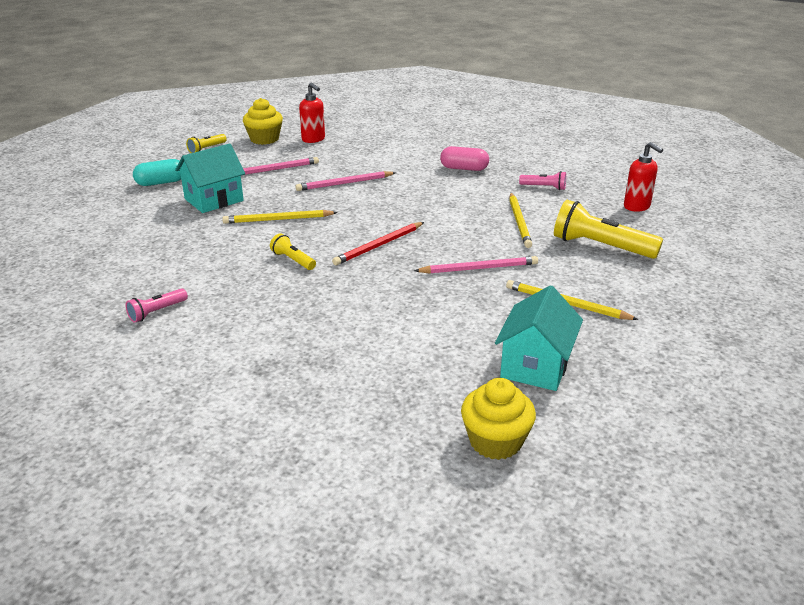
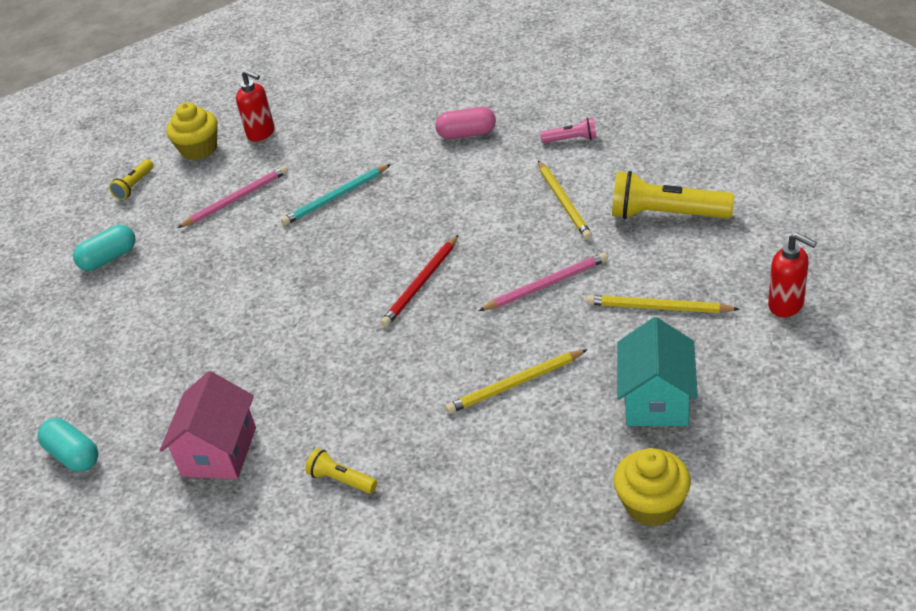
camera: 10 degrees left, 10 degrees up
pink flashlight [125,288,188,323] -> pink house [160,371,256,479]
turquoise house [175,143,245,213] -> none
yellow pencil [222,210,338,224] -> yellow pencil moved to [445,349,588,414]
yellow flashlight [270,233,316,270] -> yellow flashlight moved to [305,448,377,494]
pink pencil [296,171,396,191] -> turquoise pencil [281,164,391,225]
red soap dispenser [624,142,663,212] -> red soap dispenser moved to [768,233,817,317]
none -> turquoise capsule [37,418,98,472]

